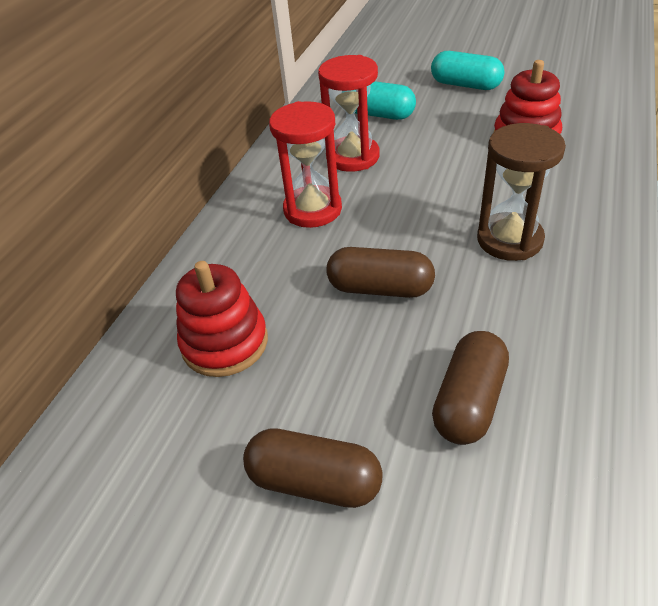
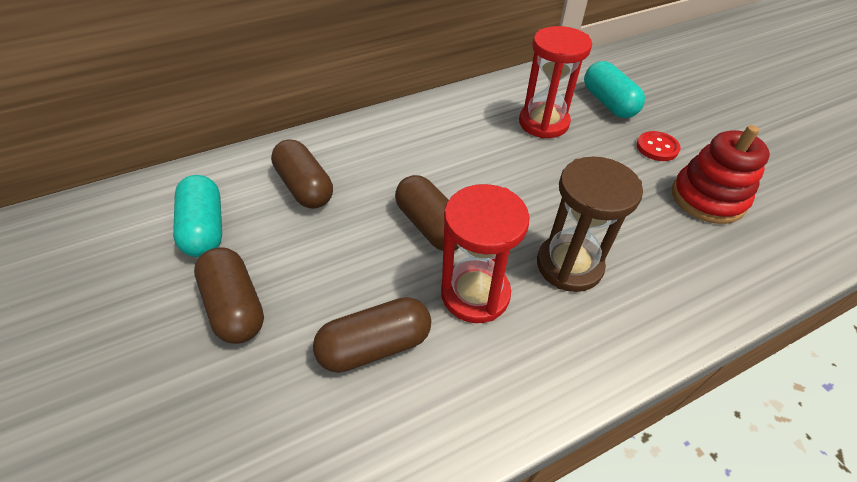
camera: 40 degrees right, 5 degrees up
red stacking toy [176,261,268,377] -> brown capsule [271,139,333,209]
red hourglass [269,101,342,228] -> red hourglass moved to [441,184,530,323]
turquoise capsule [431,51,505,90] -> turquoise capsule moved to [173,175,222,257]
none -> red button [636,131,681,161]

